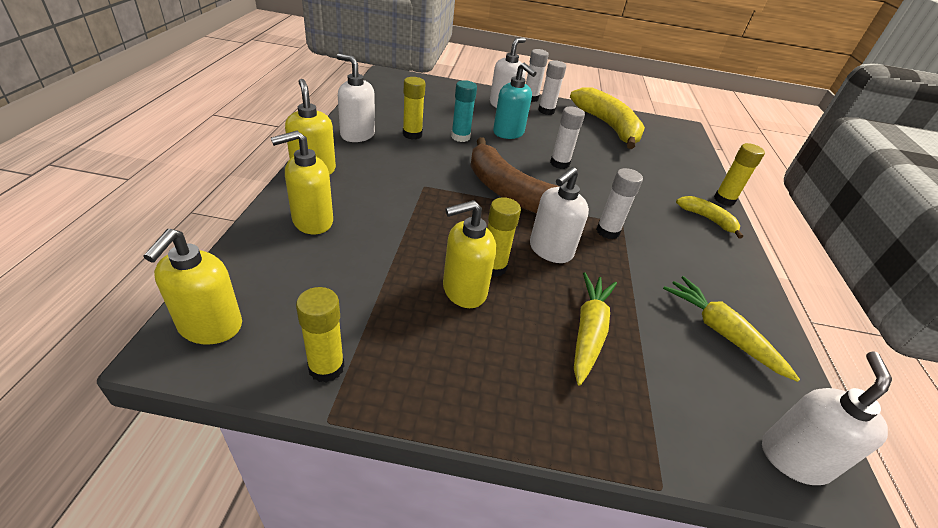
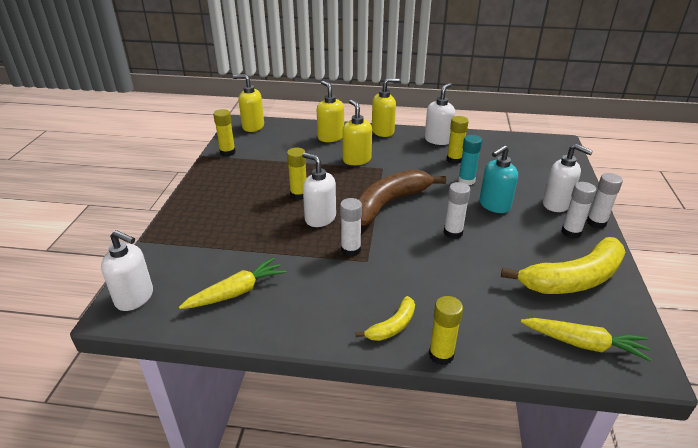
camera: 95 degrees right, 5 degrees down
yellow soap dispenser [443,200,496,308] -> yellow soap dispenser moved to [342,99,372,165]
yellow carrot [574,272,617,386] -> yellow carrot moved to [521,318,652,362]

